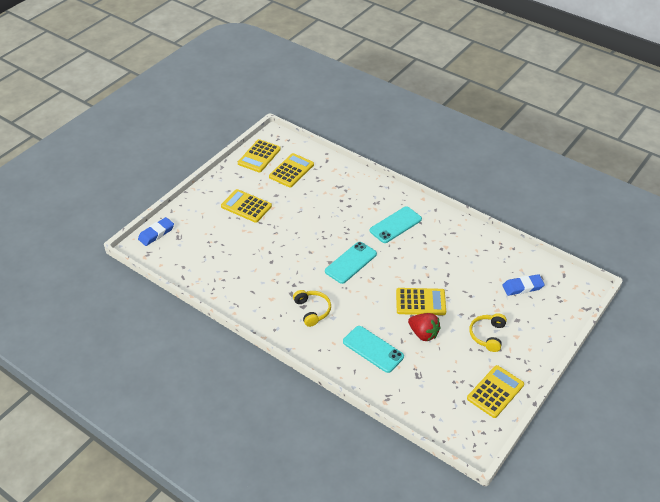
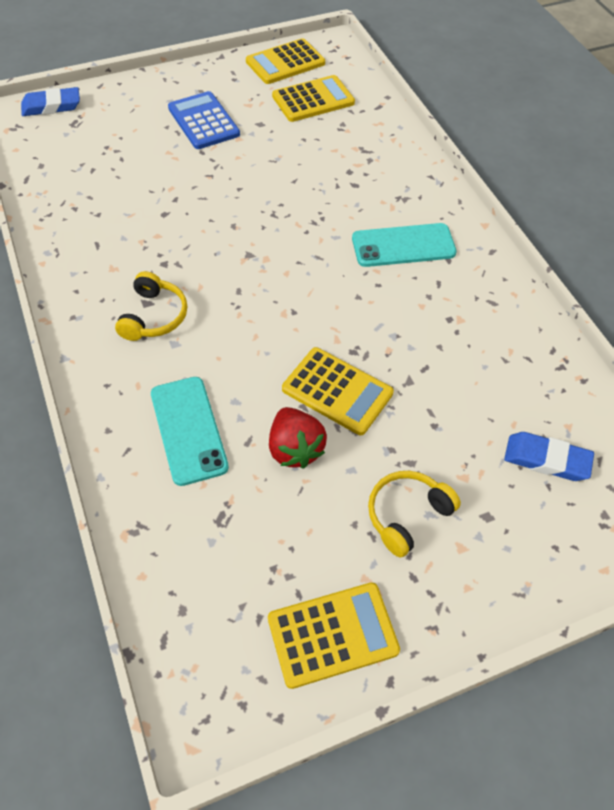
camera: 30 degrees right, 10 degrees up
yellow calculator [221,189,272,223] -> blue calculator [168,91,240,149]
turquoise phone [325,242,377,284] -> none

